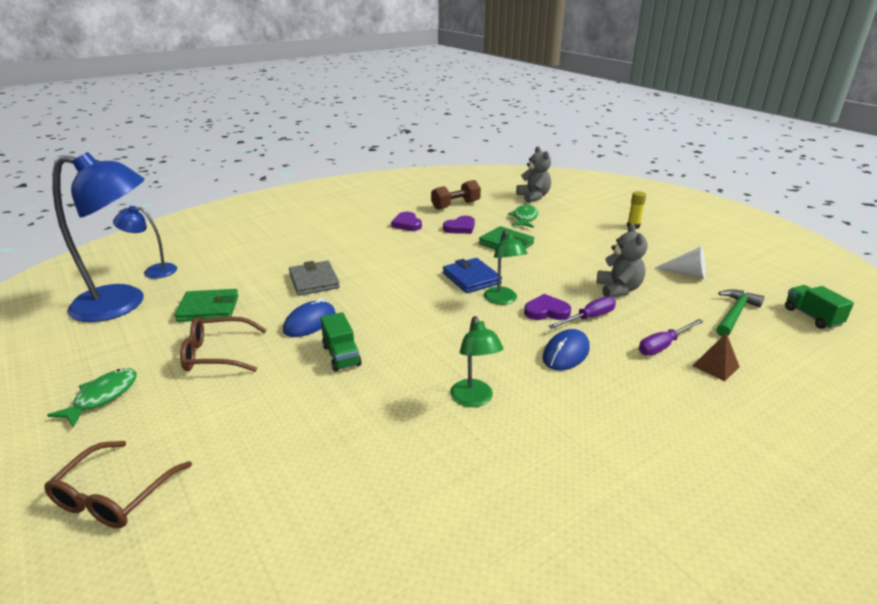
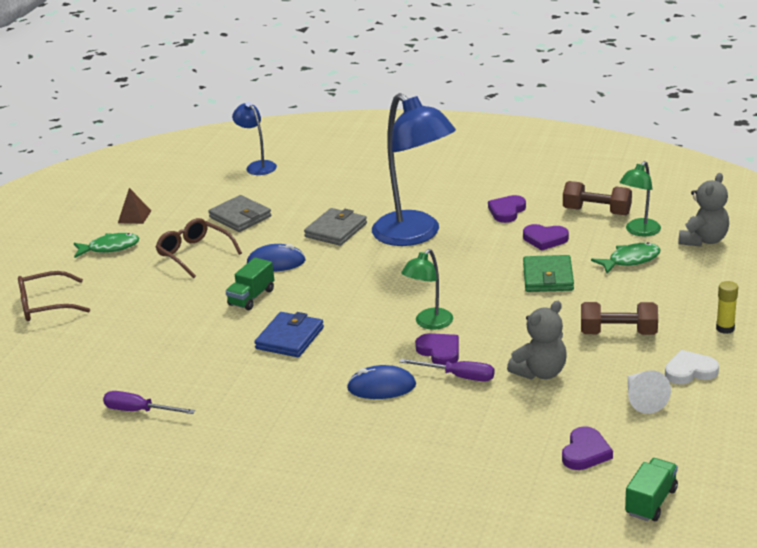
camera: 55 degrees right, 0 degrees up
blue lamp [52,152,145,322] -> blue lamp moved to [372,93,456,246]
green wallet [174,289,239,322] -> grey wallet [208,195,271,232]
blue wallet [443,258,502,293] -> blue wallet moved to [254,312,324,357]
green lamp [450,316,503,407] -> green lamp moved to [619,161,661,236]
purple screwdriver [639,319,704,355] -> purple screwdriver moved to [103,391,195,414]
brown pyramid [693,333,739,381] -> brown pyramid moved to [118,188,151,224]
green hammer [716,289,764,336] -> purple heart [562,426,613,470]
none -> brown dumbbell [581,302,658,335]
none -> white heart [665,350,719,384]

